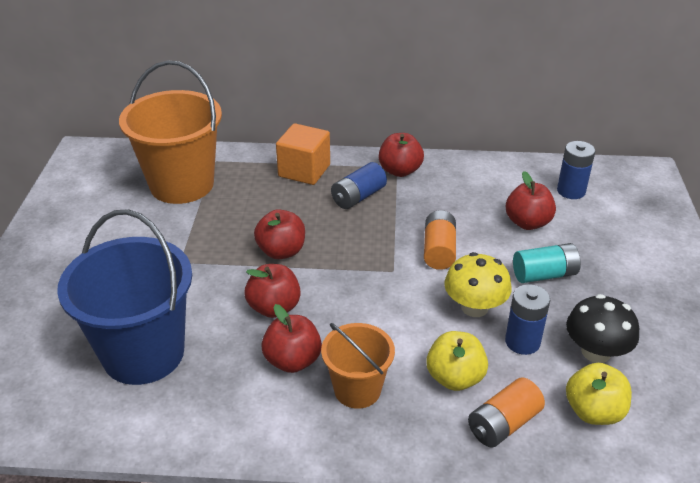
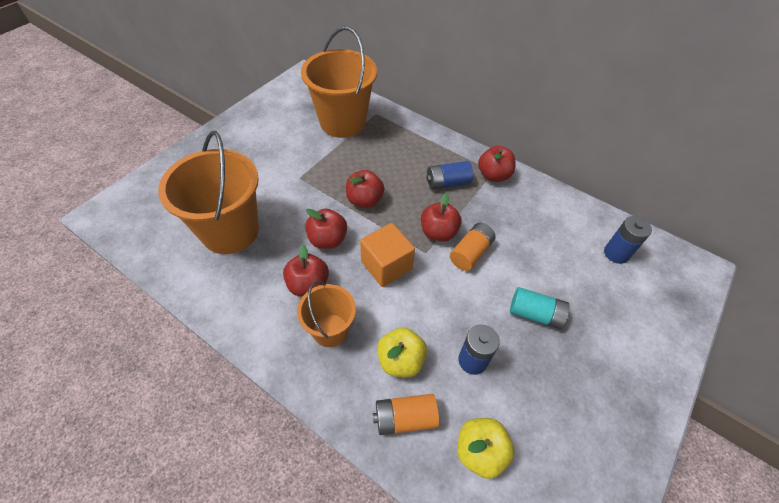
camera: 30 degrees right, 15 degrees up
blue bucket [57,209,192,385] -> orange bucket [158,131,259,254]
orange cube [276,123,330,185] -> orange cube moved to [360,223,415,287]
yellow mushroom [444,252,512,317] -> none
red apple [506,171,556,230] -> red apple moved to [421,193,462,242]
black mushroom [566,294,639,363] -> none

